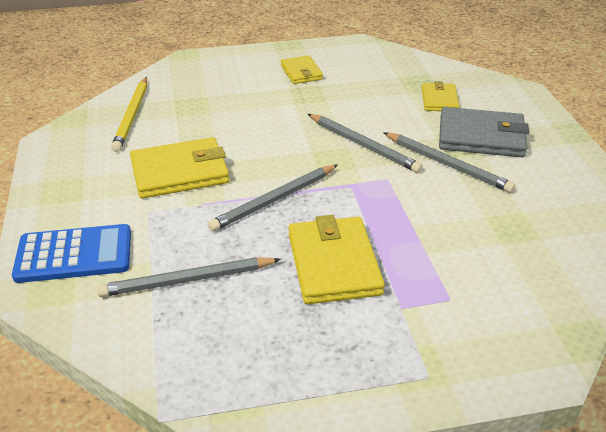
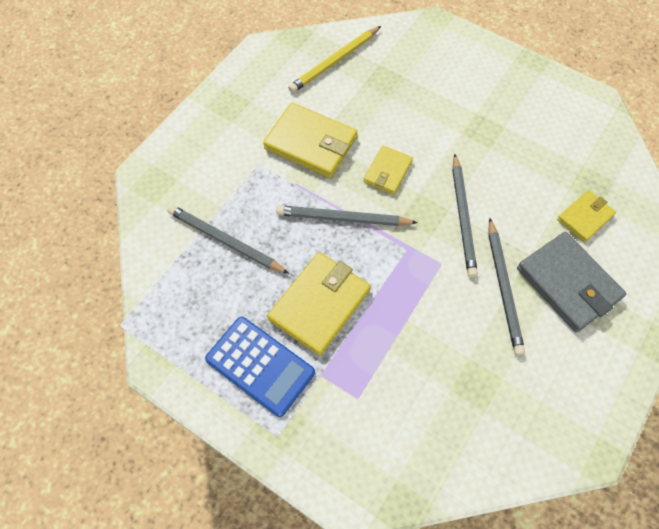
camera: 45 degrees right, 25 degrees up
blue calculator [12,224,131,283] -> blue calculator moved to [205,317,315,417]
yellow wallet [281,55,323,84] -> yellow wallet moved to [363,146,413,195]

